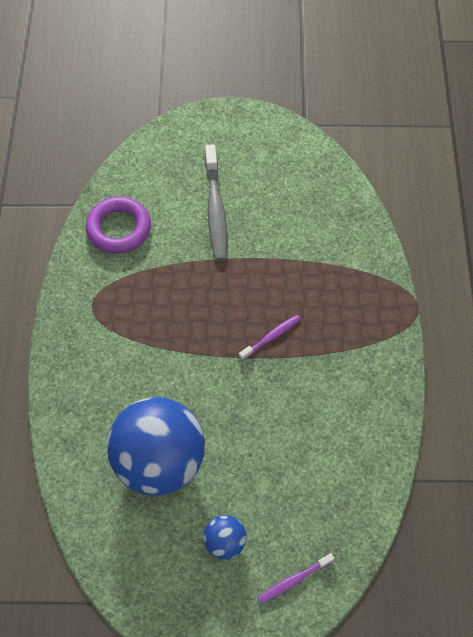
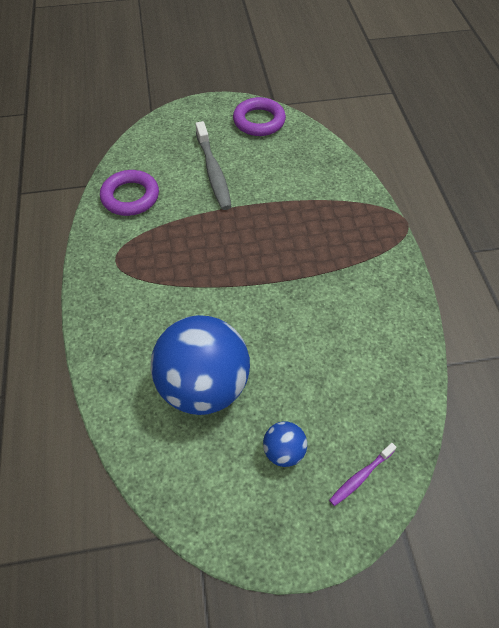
camera: 10 degrees left, 5 degrees down
purple toothbrush [239,315,301,361] -> none
none -> purple ring [233,97,286,136]

